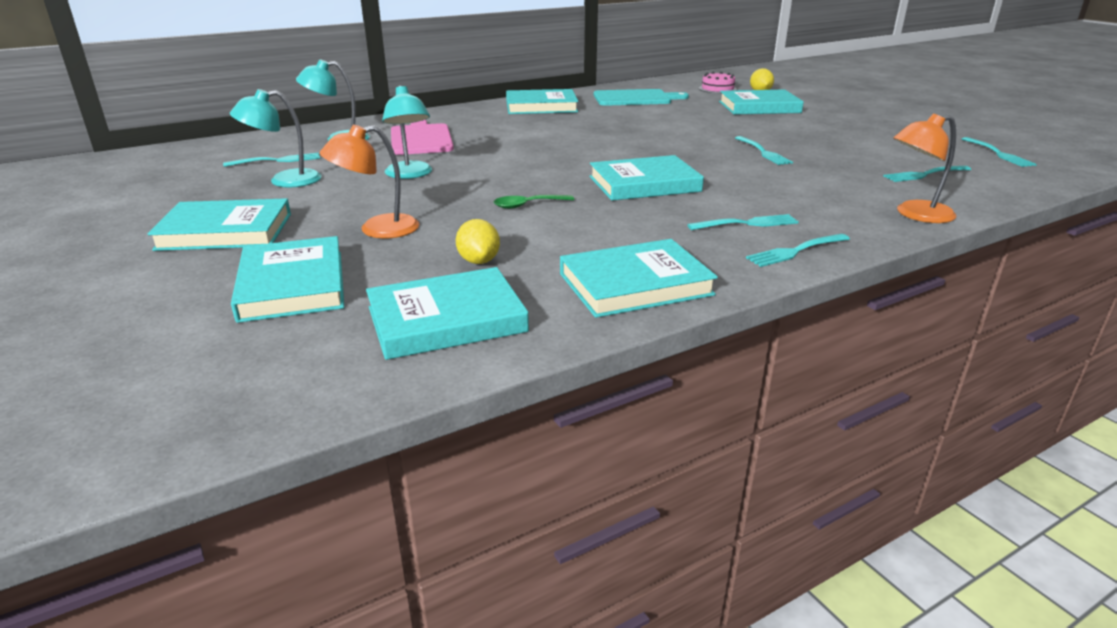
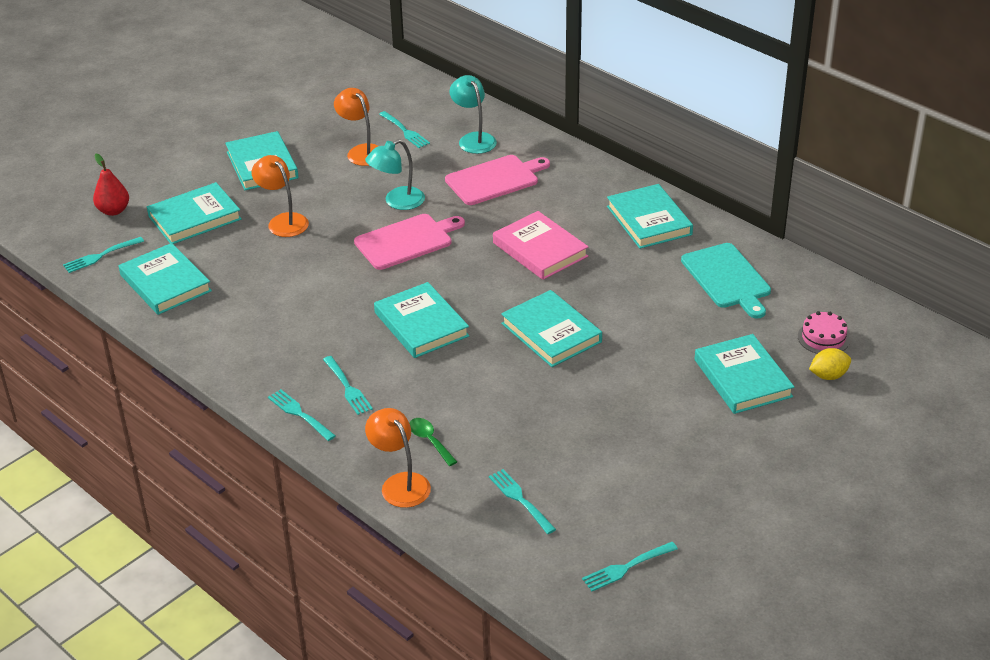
camera: 75 degrees right, 10 degrees up
turquoise lamp [230,89,322,187] -> orange lamp [334,88,378,166]
yellow lemon [456,219,500,264] -> none
green spoon [494,195,574,209] -> green spoon moved to [409,418,457,466]
turquoise book [560,239,718,318] -> turquoise book moved to [501,290,602,367]
turquoise fork [735,136,793,165] -> turquoise fork moved to [63,237,144,273]
none -> red pear [93,154,129,216]
none -> pink cutting board [354,214,465,270]
none -> pink book [493,211,589,280]

